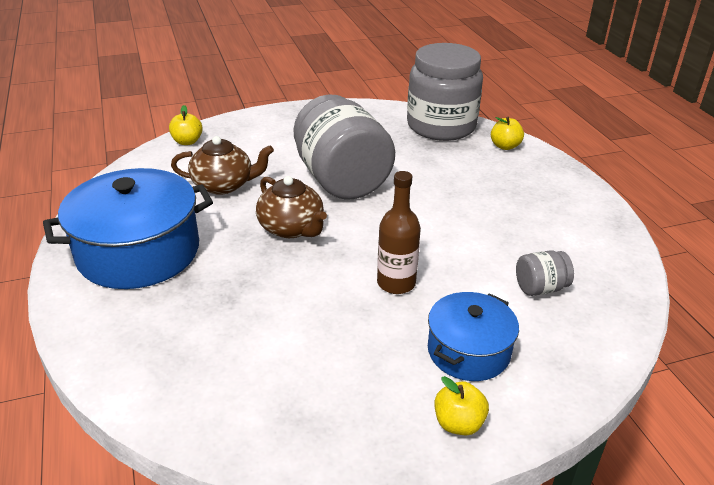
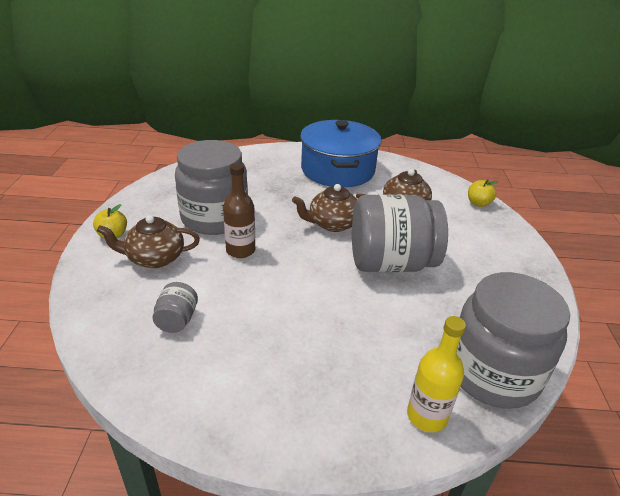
camera: 110 degrees right, 0 degrees up
blue pot [428,292,519,381] -> brown teapot [97,215,200,268]
yellow apple [491,117,524,150] -> yellow bottle [407,316,466,432]
none -> grey jar [175,140,248,235]

